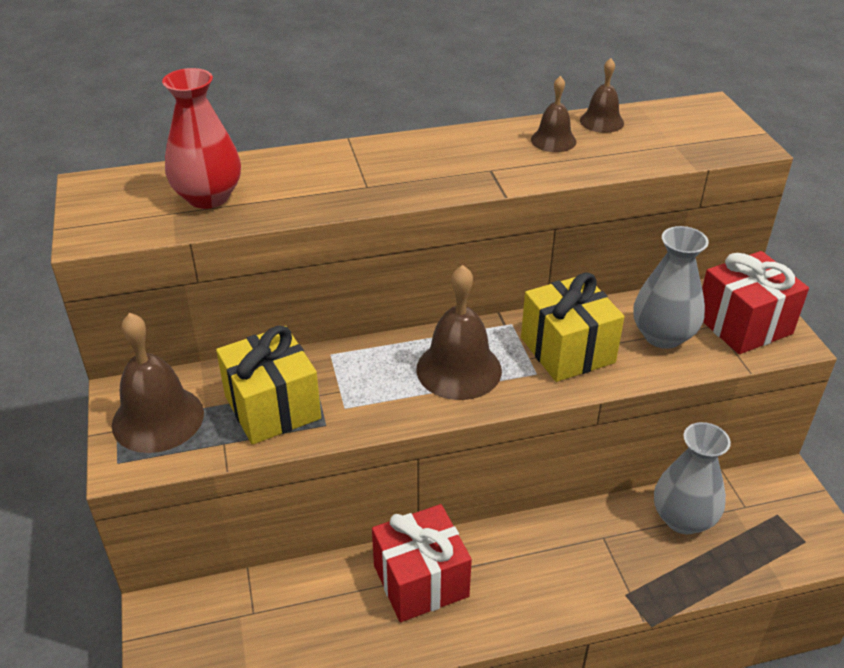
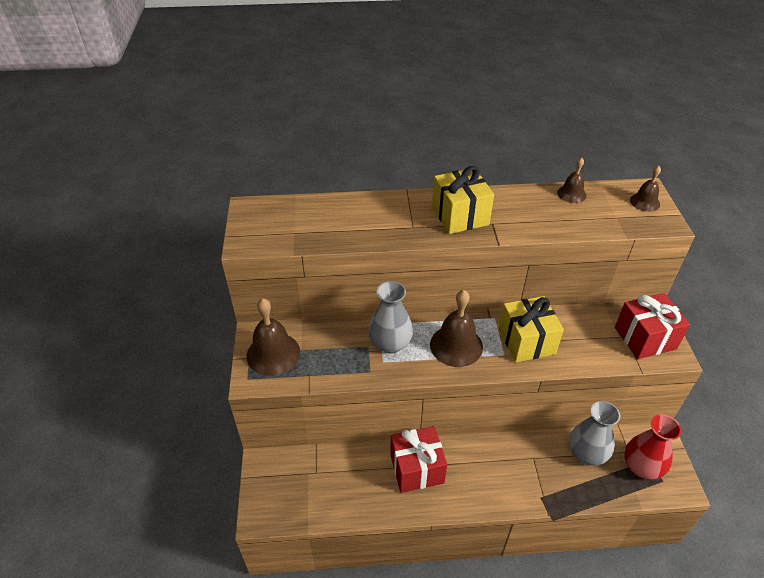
camera: 10 degrees right, 5 degrees up
red vase [162,68,241,209] -> red vase moved to [624,414,681,480]
yellow gift [216,326,321,445] -> yellow gift moved to [432,166,494,234]
brown bell [531,76,576,152] -> brown bell moved to [630,166,661,212]
grey vase [634,226,709,349] -> grey vase moved to [368,281,413,354]

